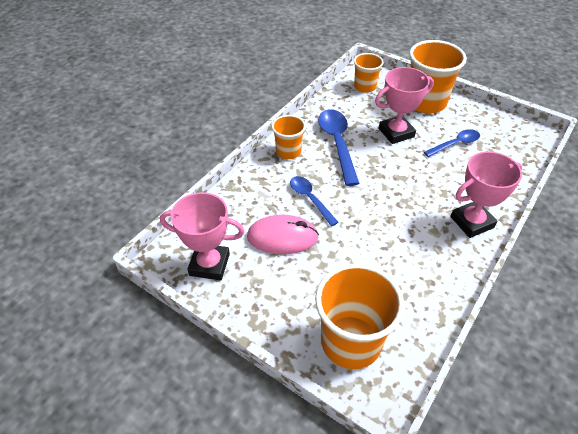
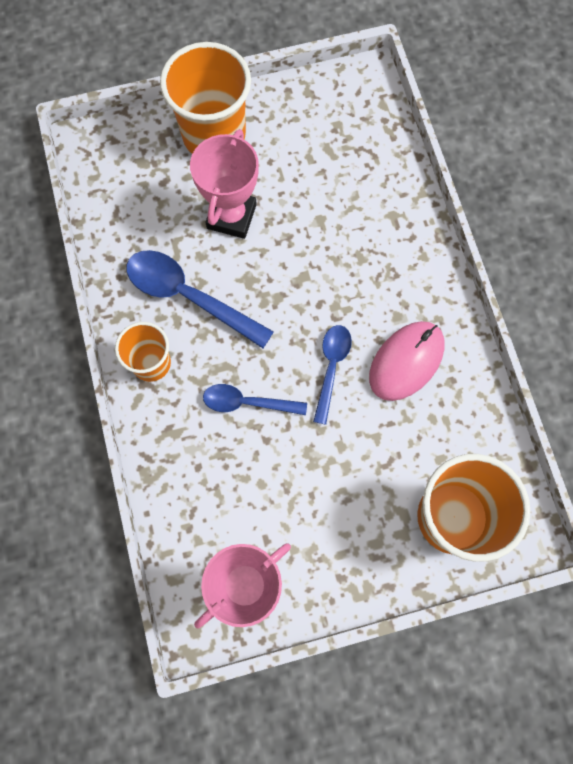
camera: 50 degrees left, 25 degrees up
pink mouse [247,215,319,254] -> pink mouse moved to [369,321,445,401]
orange cup [354,53,383,93] -> none
blue spoon [424,129,480,157] -> blue spoon moved to [313,325,352,425]
pink trophy [451,151,522,238] -> none

